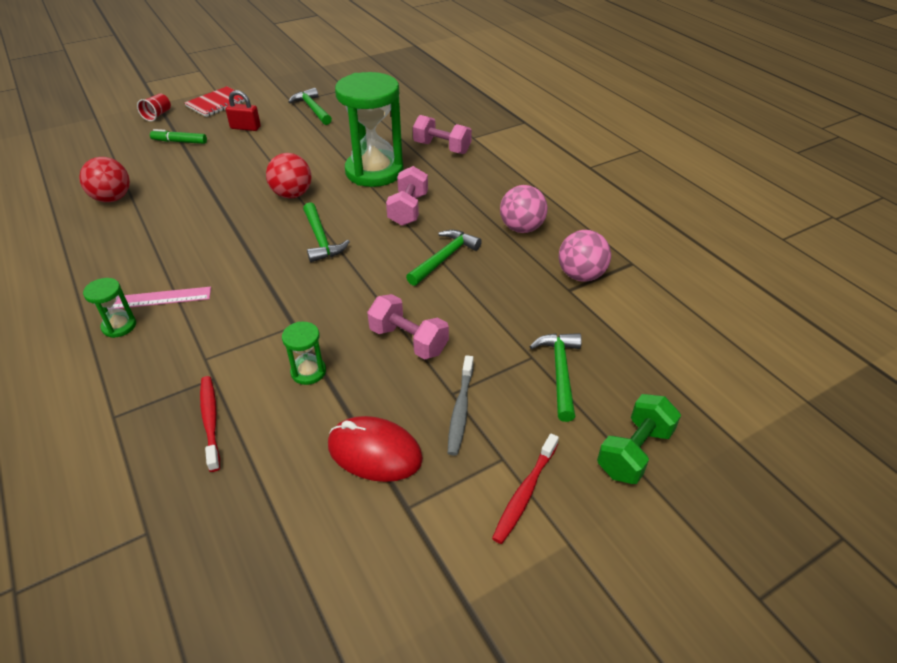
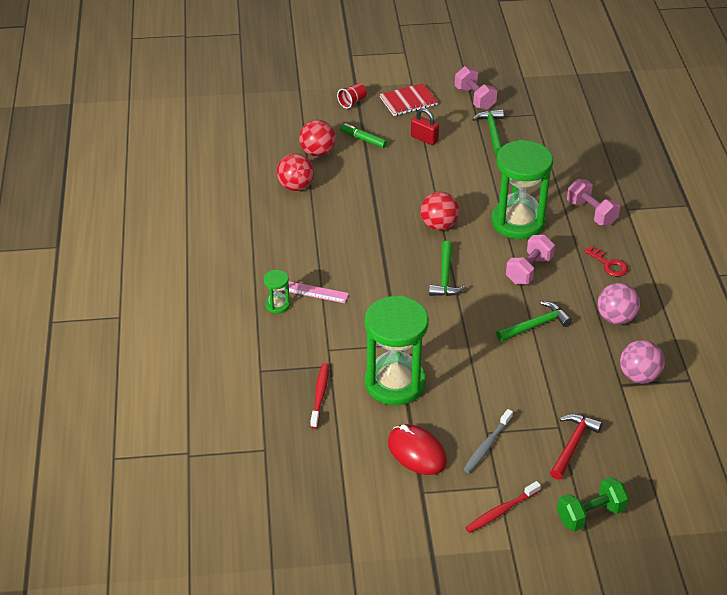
camera: 25 degrees right, 0 degrees up
green hourglass [282,322,326,385] -> green hourglass [365,295,428,405], size x2.35
pink dumbbell [367,294,449,360] -> pink dumbbell moved to [455,66,497,110]
green hammer [529,333,582,422] -> red hammer [550,414,603,480]
none -> red ball [299,120,336,157]
none -> red key [584,246,628,277]

